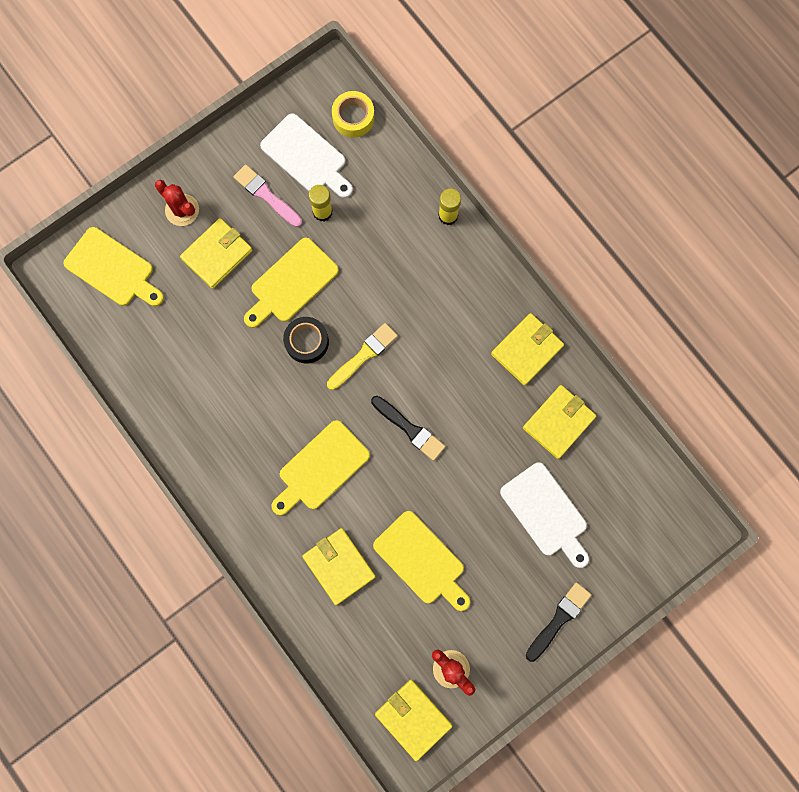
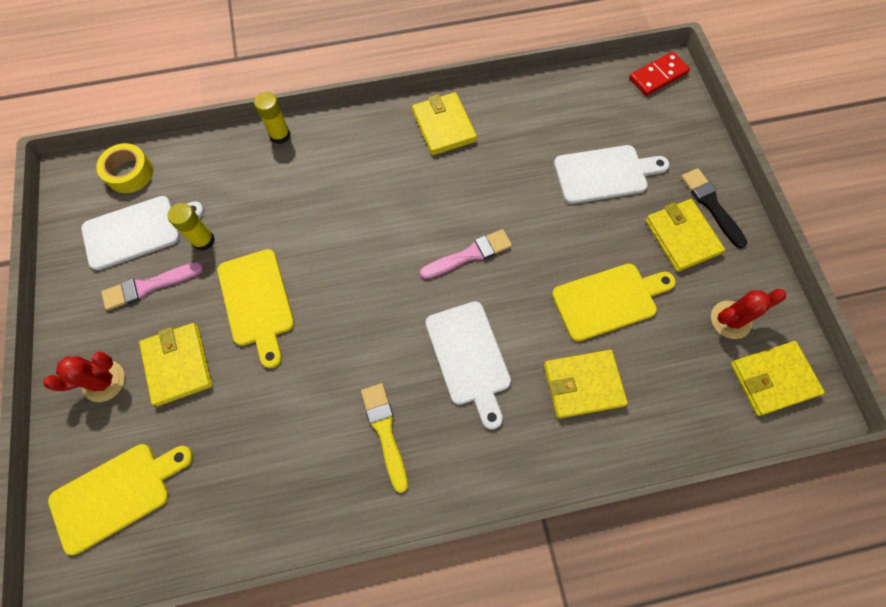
camera: 65 degrees left, 10 degrees down
yellow cutting board [271,420,370,515] -> white cutting board [426,301,511,430]
black tape [283,317,329,364] -> none
yellow brush [327,323,398,390] -> yellow brush moved to [361,383,408,493]
black brush [371,396,446,461] -> pink brush [420,229,512,279]
yellow wallet [523,385,596,459] -> yellow wallet moved to [645,199,725,272]
none -> red domino [629,51,690,96]

